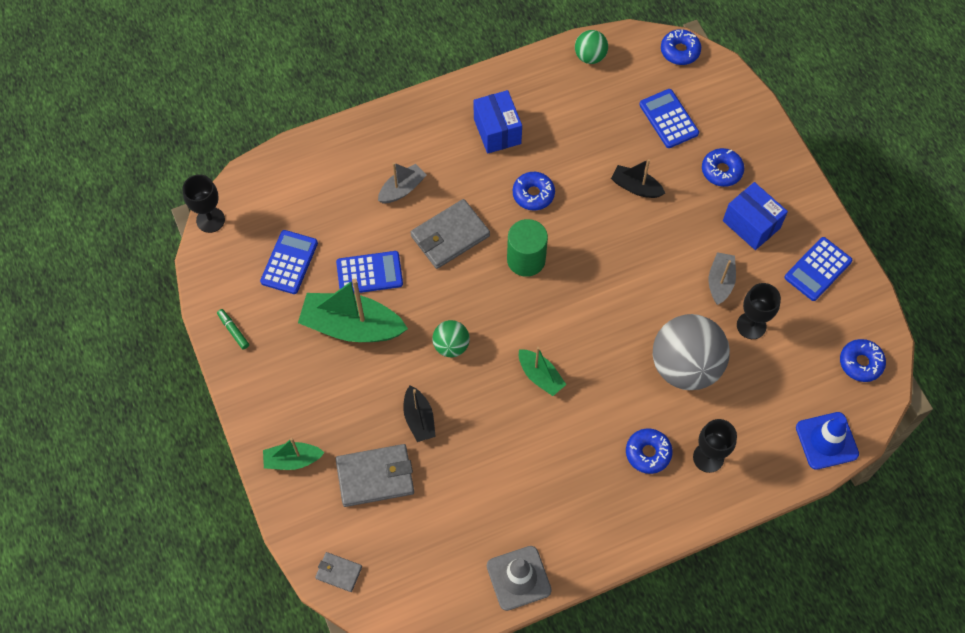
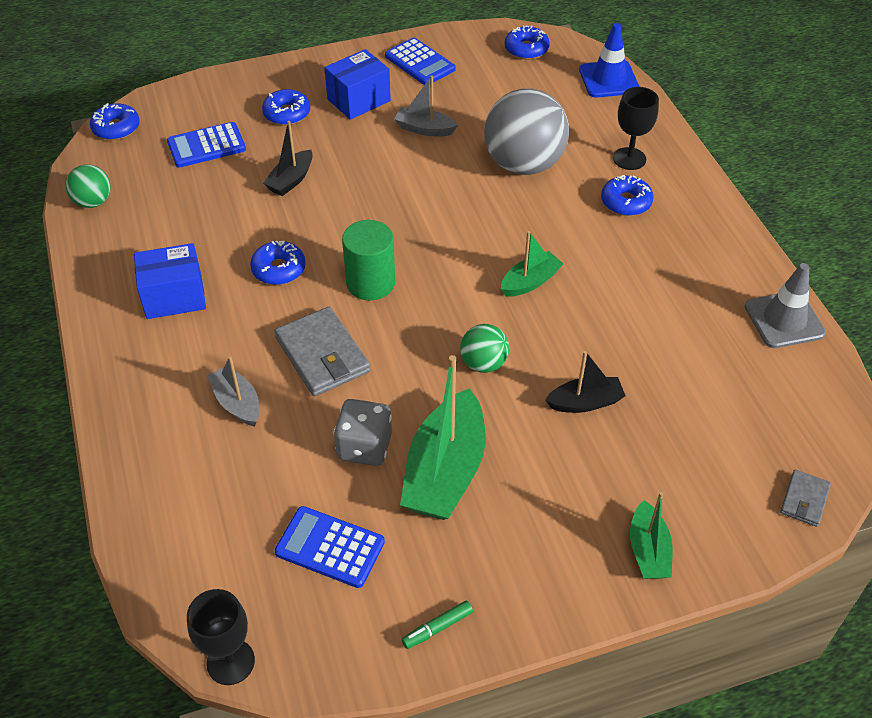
camera: 85 degrees left, 15 degrees down
blue calculator [336,251,403,294] -> grey dice [333,399,392,466]
grey wallet [336,444,414,507] -> none
black goblet [737,283,781,339] -> none

